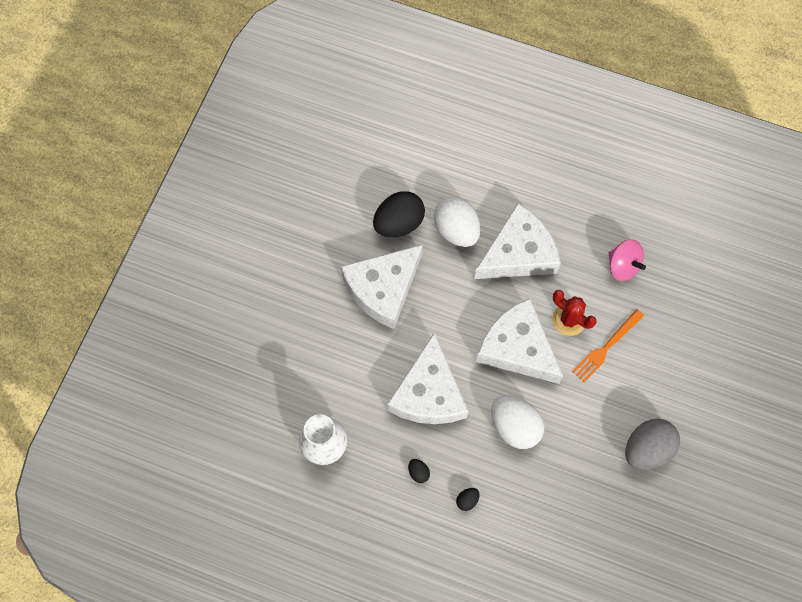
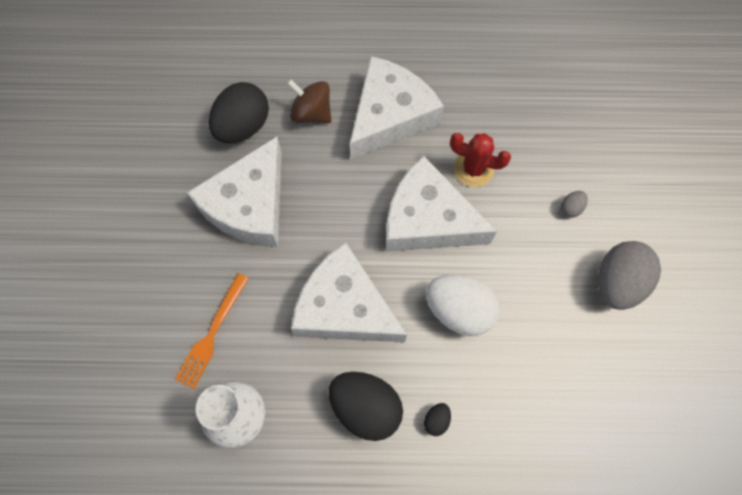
camera: 20 degrees left, 0 degrees up
white cheese [387,333,469,424] -> white cheese turned 135 degrees clockwise [291,242,407,342]
black egg [408,459,430,483] -> black egg [329,372,403,441], size x2.34
white egg [434,196,481,247] -> brown spinning top [287,79,331,123]
orange fork [572,309,644,382] -> orange fork moved to [175,273,249,389]
pink spinning top [608,239,646,281] -> none
none -> grey egg [561,191,588,218]

